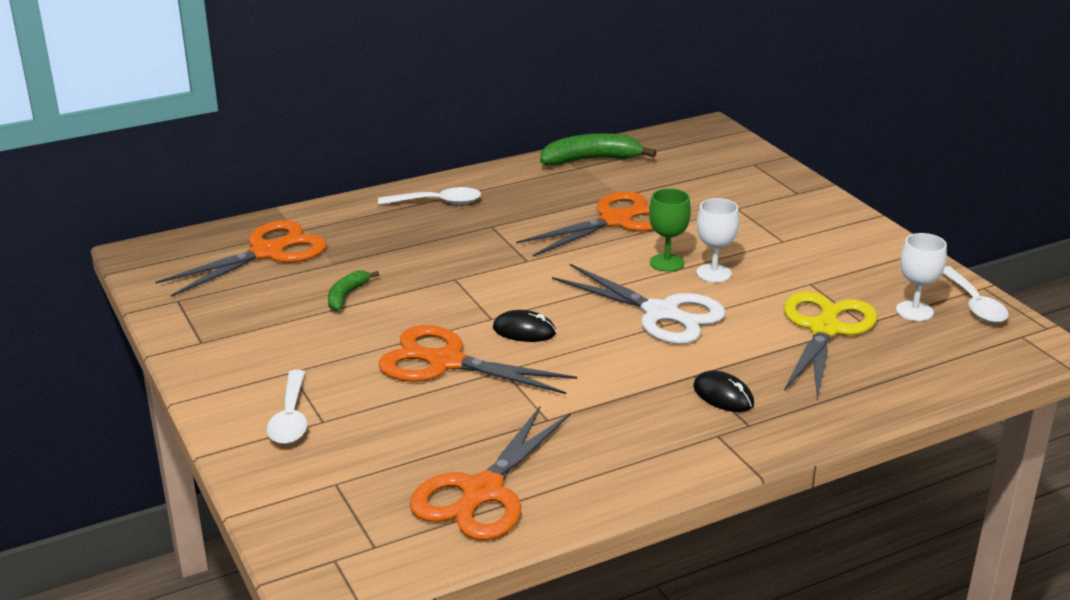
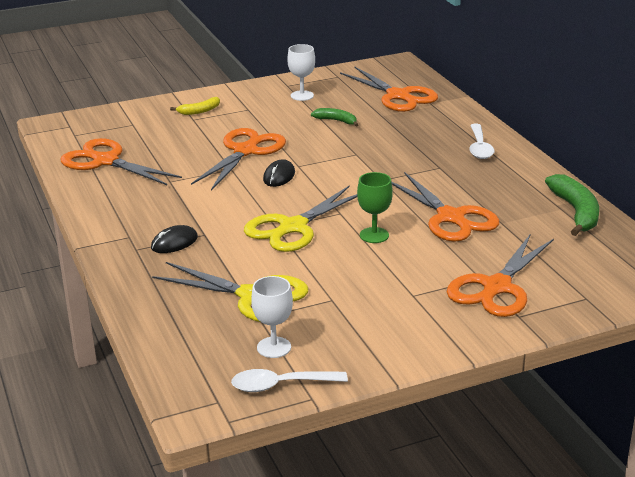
camera: 95 degrees right, 0 degrees up
white spoon [267,370,307,444] -> yellow banana [170,97,220,115]
white scissors [552,264,726,344] -> yellow scissors [244,185,357,252]
white goblet [696,198,739,282] -> white goblet moved to [287,44,315,101]
none -> orange scissors [447,235,554,317]

